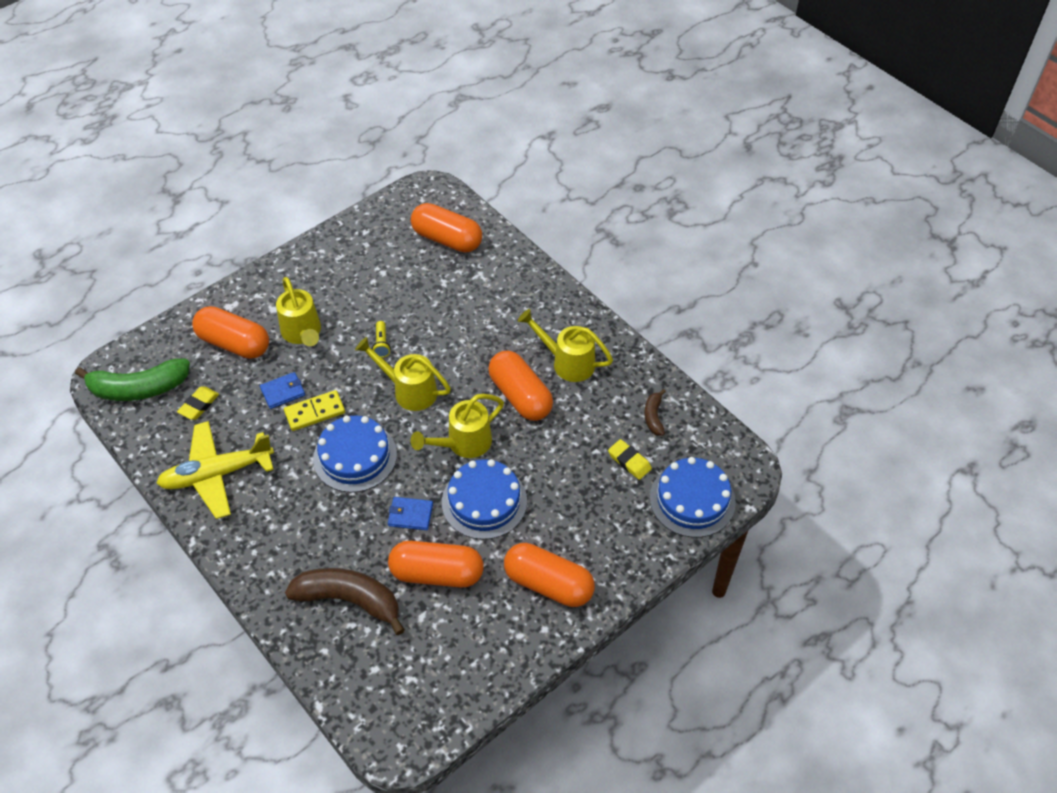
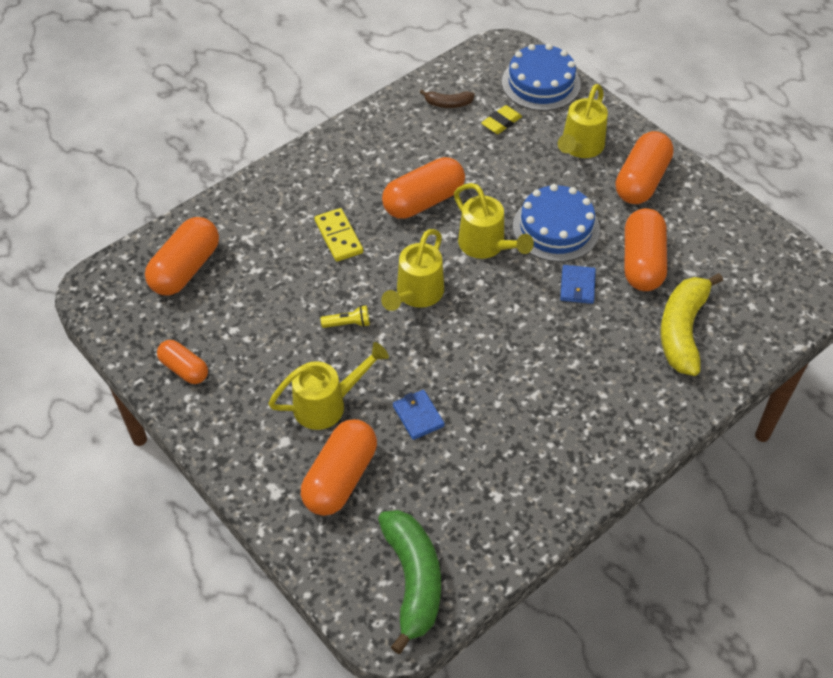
camera: 90 degrees left, 0 degrees up
yellow plane [156,421,274,519] -> none
yellow eraser [177,386,219,420] -> none
yellow domino [284,390,345,431] -> yellow domino moved to [314,208,363,262]
brown banana [285,568,405,635] -> yellow banana [660,273,723,376]
blue cake [313,415,397,493] -> none
yellow watering can [518,309,613,382] -> yellow watering can moved to [558,84,608,158]
none -> orange capsule [157,340,208,384]

